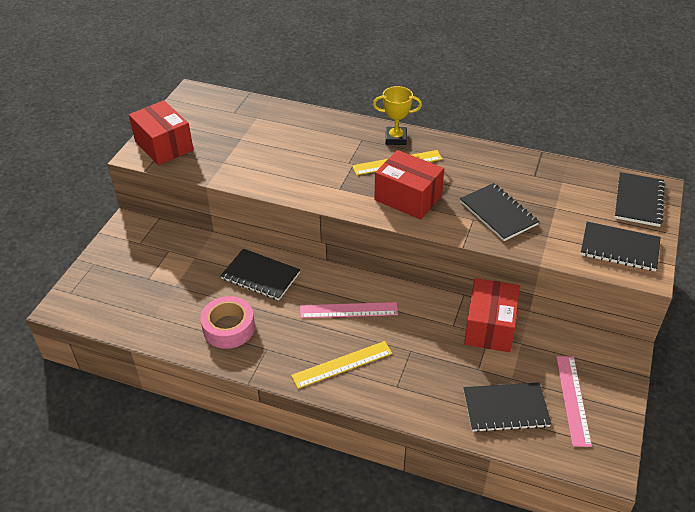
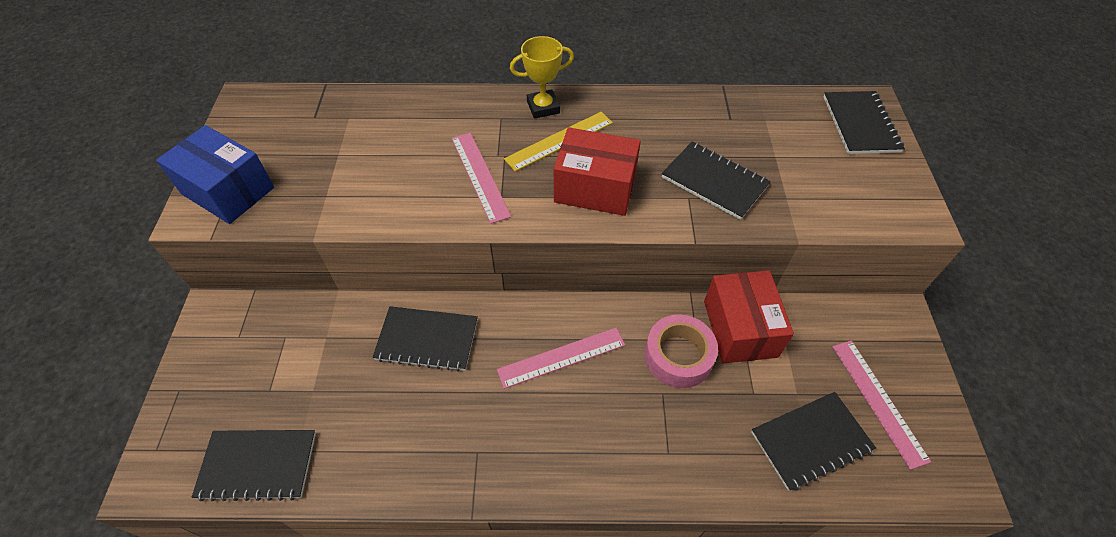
camera: 20 degrees left, 10 degrees up
red box [129,100,194,165] -> blue box [156,125,274,224]
pink tape [200,296,255,349] -> pink tape moved to [645,314,718,388]
yellow ruler [291,341,392,389] -> none
black notebook [580,222,660,271] -> black notebook moved to [192,430,316,501]
none -> pink ruler [452,133,511,224]

